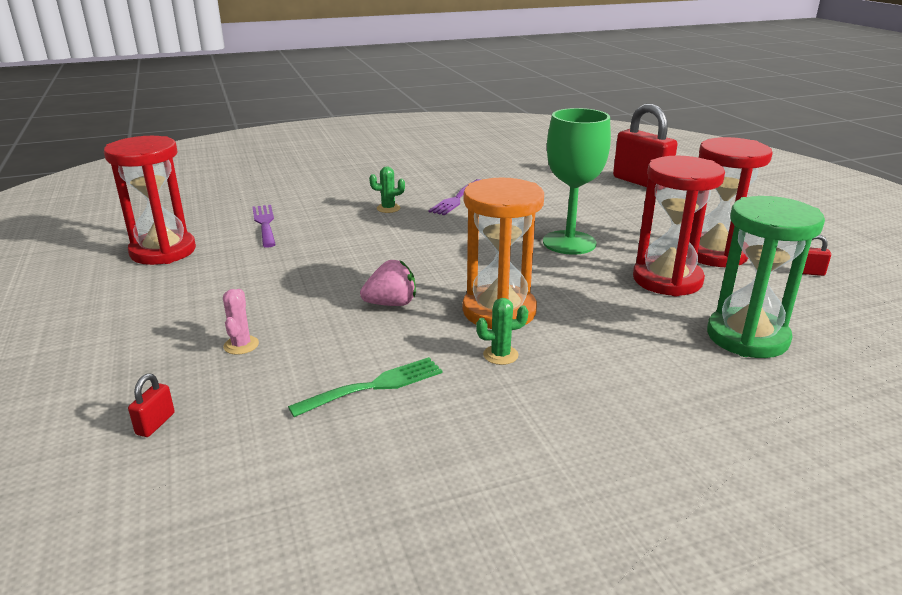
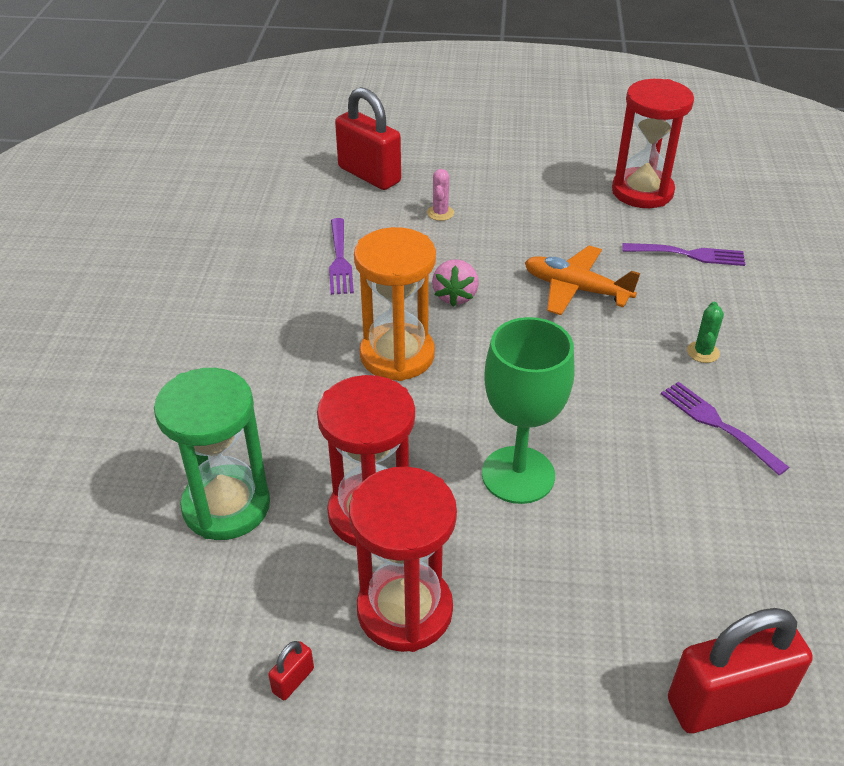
camera: 115 degrees right, 15 degrees up
red padlock [128,374,175,437] -> red padlock [335,87,401,190], size x2.48
pink cactus [223,289,259,355] -> pink cactus turned 75 degrees clockwise [427,169,454,221]
green fork [288,357,443,417] -> purple fork [329,218,354,295]
green cactus [476,298,528,365] -> none
none -> orange plane [525,246,640,315]

